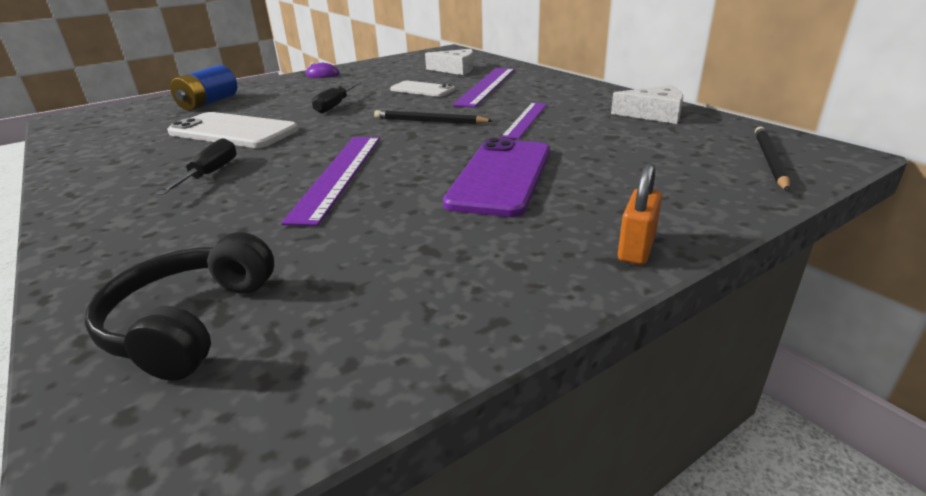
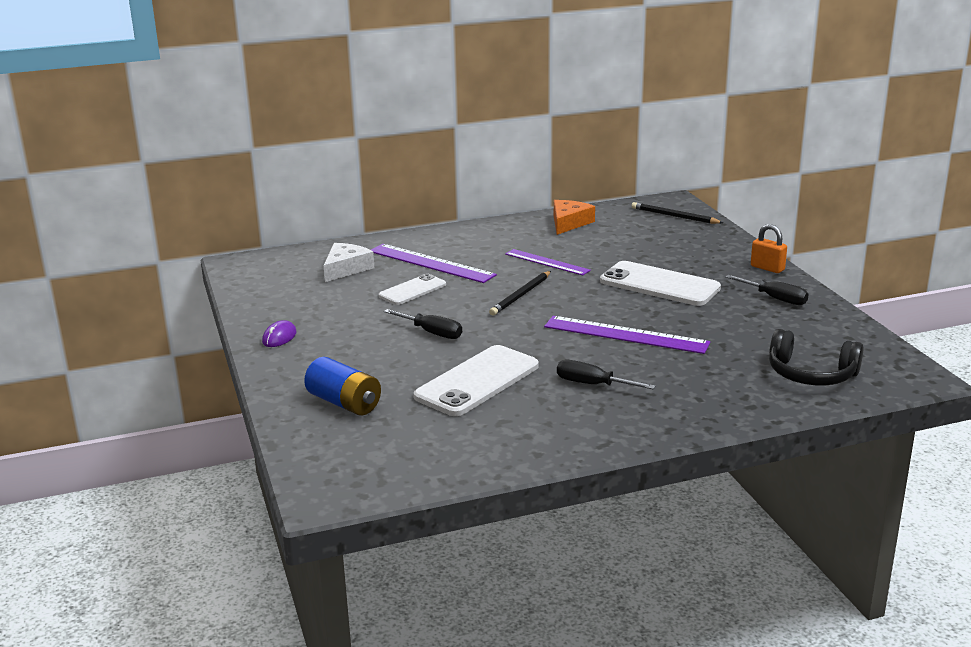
camera: 75 degrees left, 5 degrees down
purple phone [443,138,550,217] -> white phone [600,261,721,306]
white cheese [611,85,683,124] -> orange cheese [554,200,595,235]
none -> black screwdriver [725,275,809,305]

